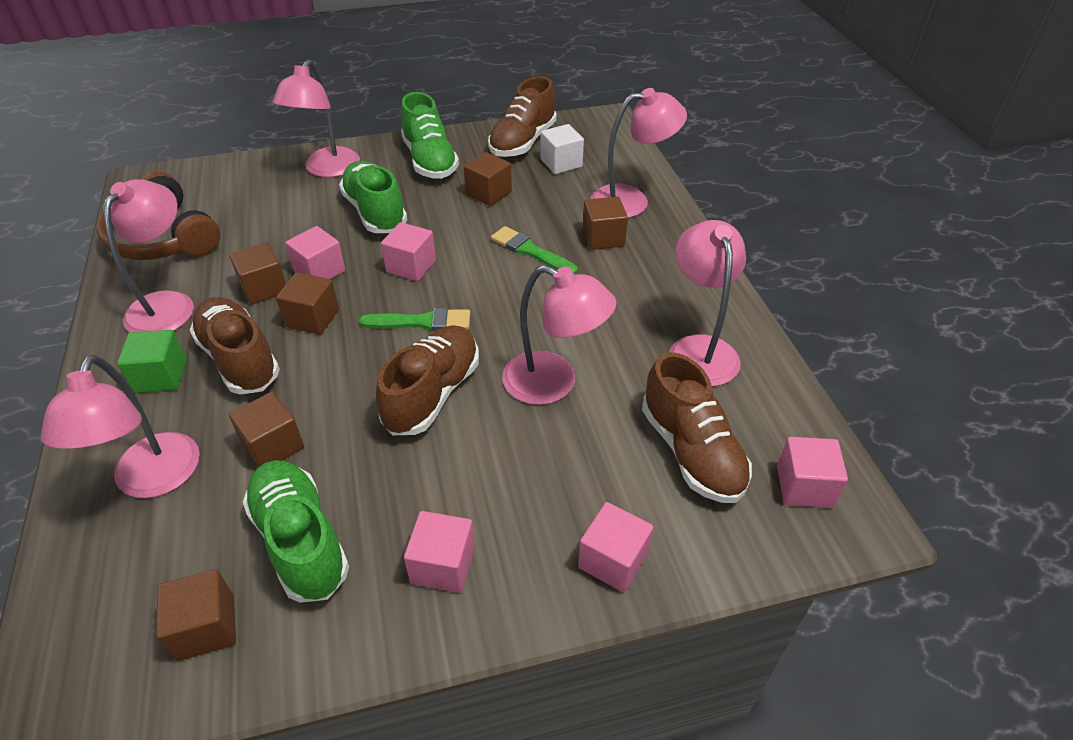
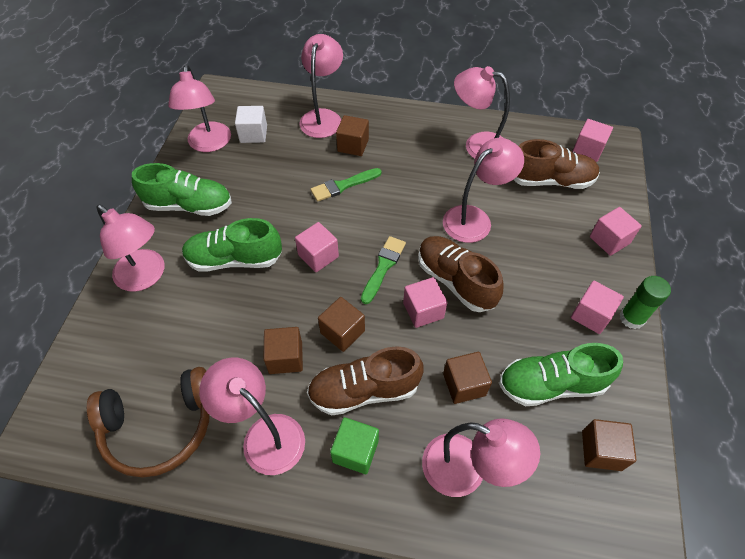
camera: 65 degrees left, 10 degrees up
pink cube [285,226,346,279] -> pink cube moved to [403,277,447,328]
brown cube [464,152,512,206] -> none
brown shoe [488,76,557,157] -> pink lamp [168,65,231,152]
none -> green glue stick [619,276,671,329]

